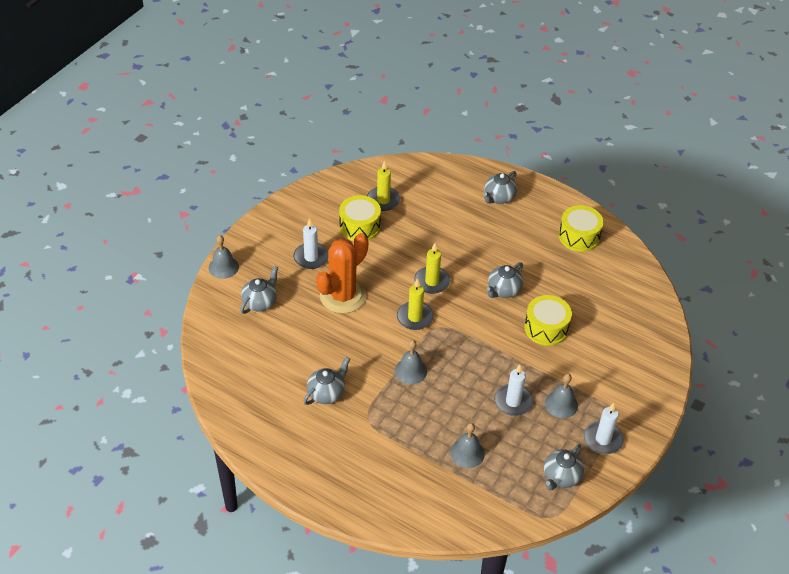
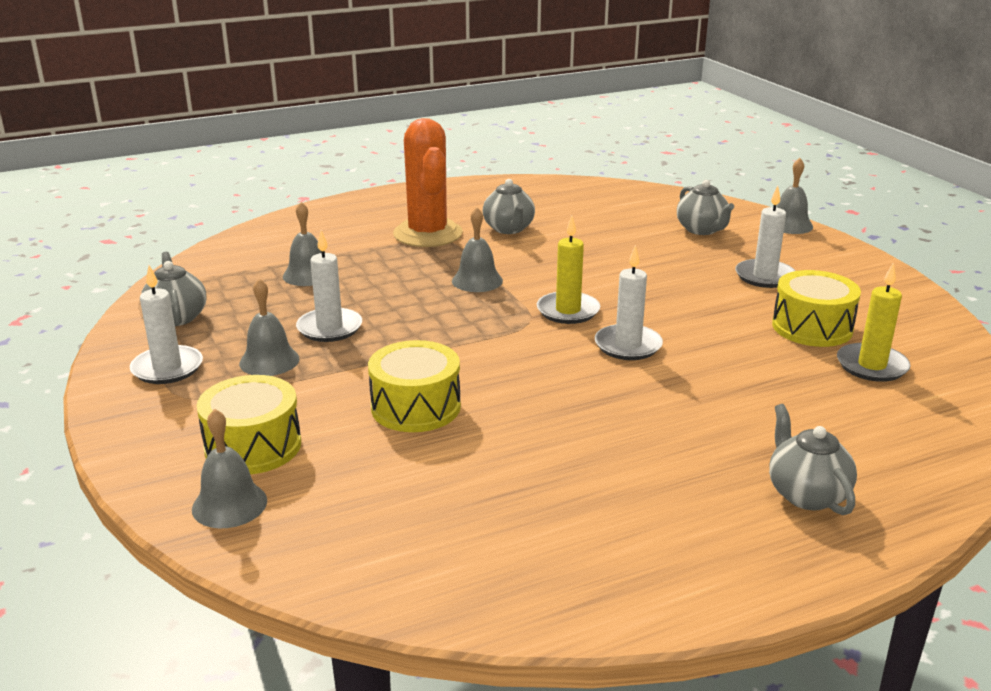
camera: 125 degrees right, 20 degrees down
orange cactus [316,233,368,314] -> orange cactus moved to [393,118,463,247]
yellow candle [414,243,450,294] -> white candle [595,245,663,360]
grey teapot [487,262,523,298] -> none
yellow drum [559,205,604,252] -> yellow drum moved to [197,375,301,474]
none -> grey bell [192,409,267,528]

